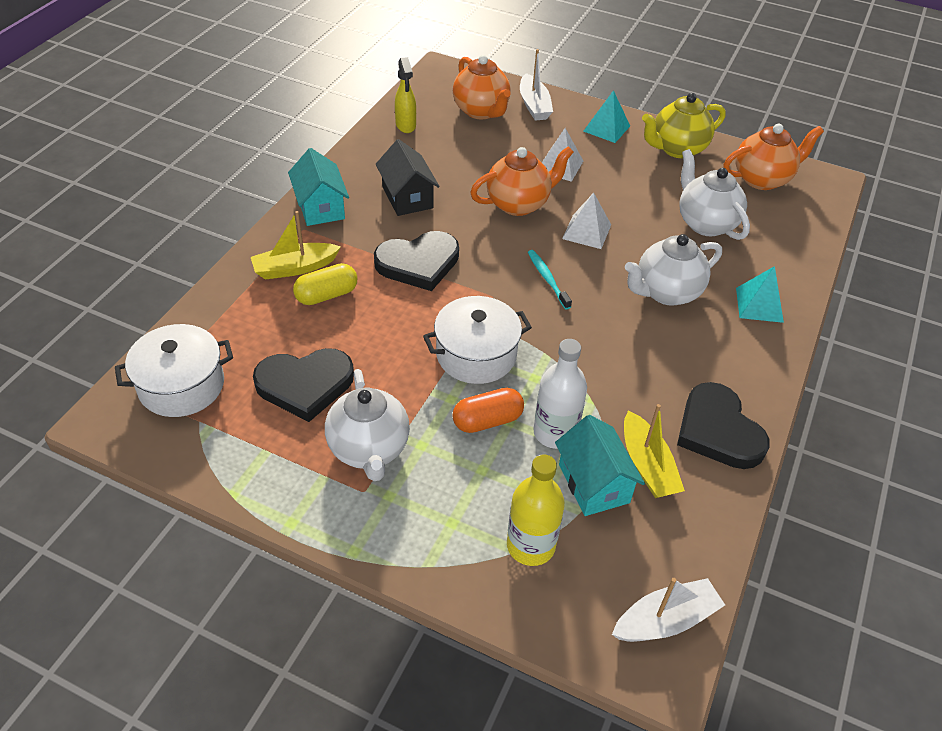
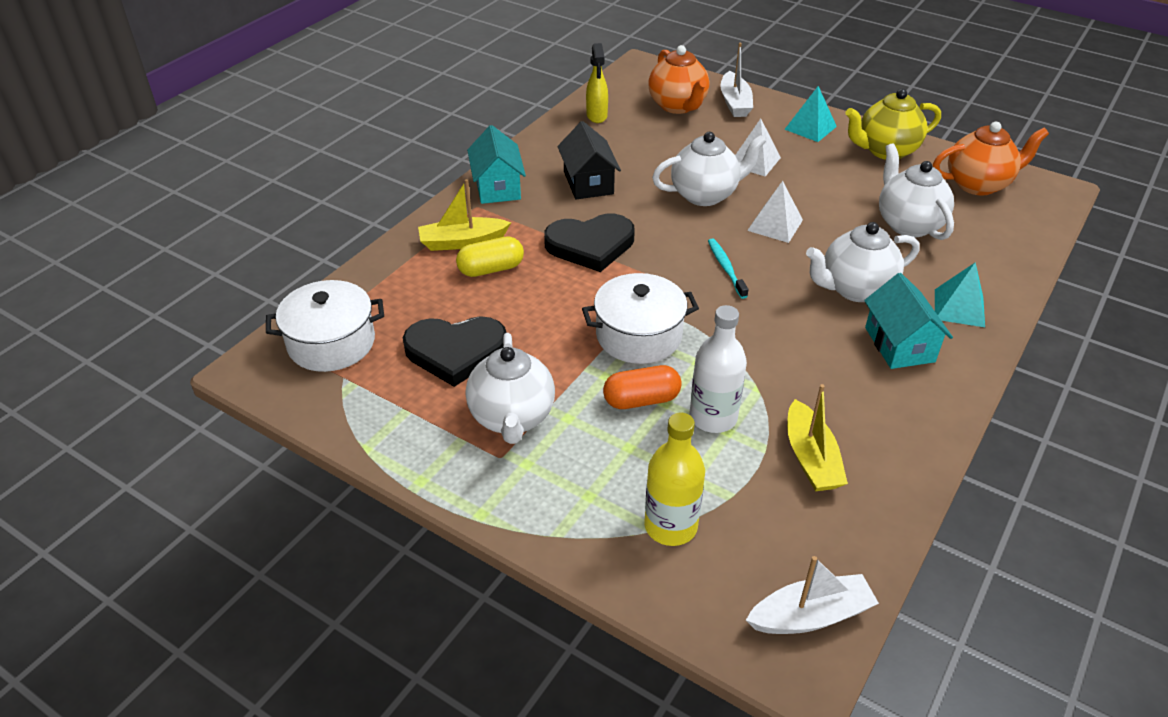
camera: 10 degrees right, 5 degrees down
orange teapot [470,146,574,216] -> white teapot [652,132,766,206]
turquoise house [555,415,645,516] -> turquoise house moved to [864,273,953,369]
black heart [677,382,769,469] -> none

